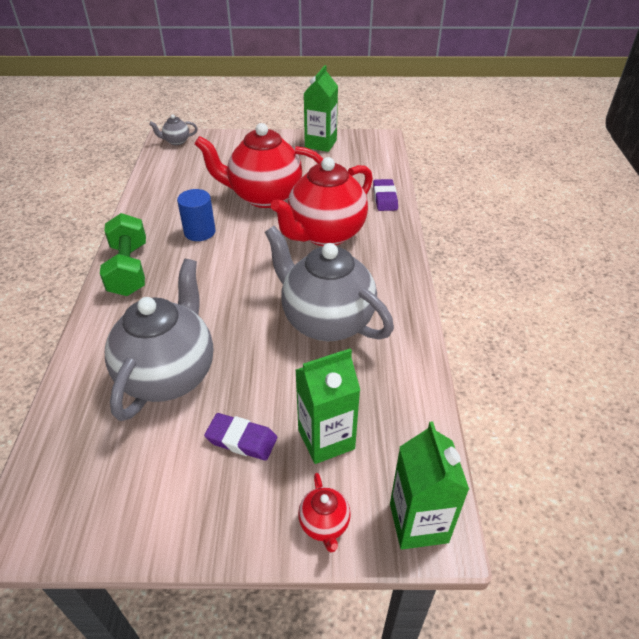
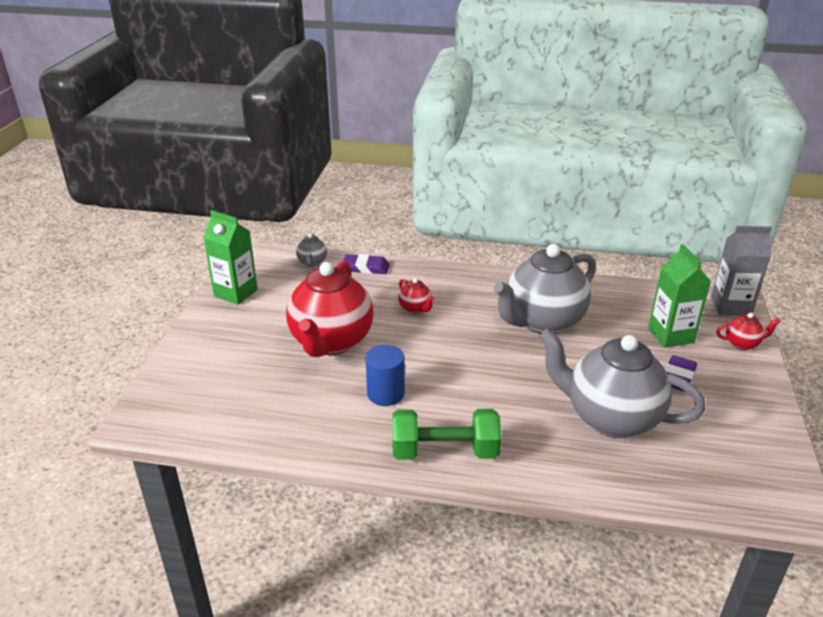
camera: 80 degrees left, 10 degrees down
grey teapot [149,114,198,145] -> grey teapot moved to [296,233,327,267]
red teapot [271,157,373,246] -> red teapot [398,278,434,314], size x0.42
green carton [390,421,469,550] -> grey carton [711,226,772,316]

